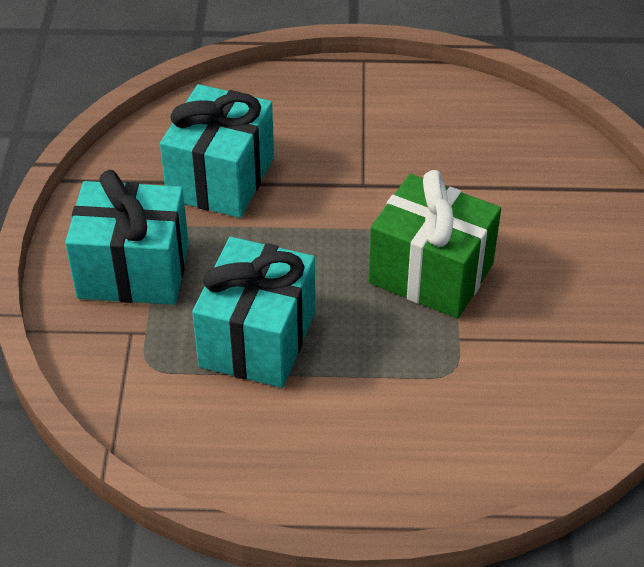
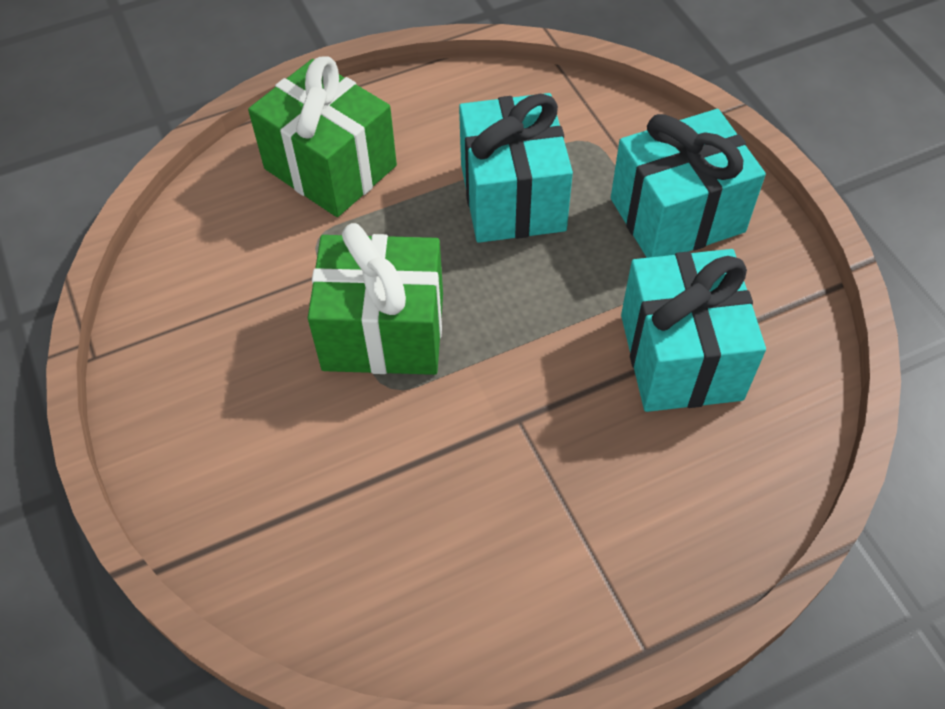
camera: 155 degrees right, 10 degrees up
none -> green gift [248,56,397,217]

